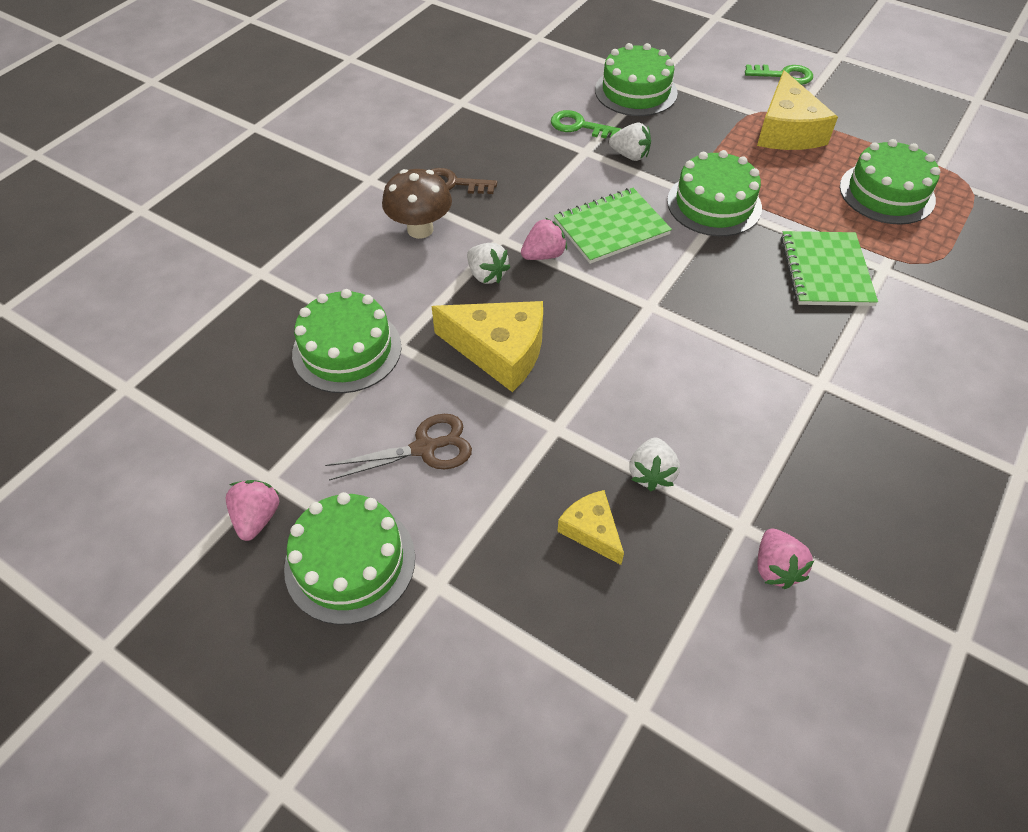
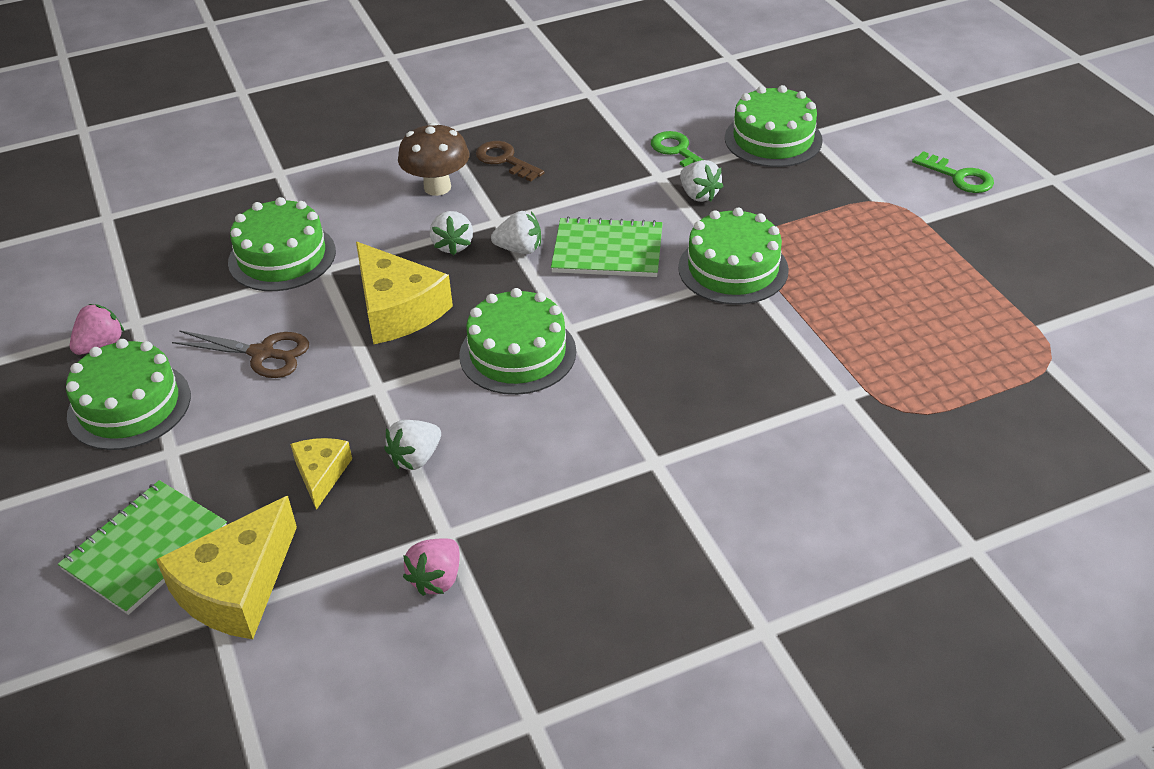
camera: 35 degrees right, 10 degrees down
pink strawberry [521,218,567,260] -> white strawberry [491,211,541,254]
yellow cheese [757,70,838,150] -> yellow cheese moved to [156,496,297,639]
green notebook [781,231,878,306] -> green notebook moved to [58,480,227,615]
green cake [840,139,940,225] -> green cake moved to [459,288,576,395]

